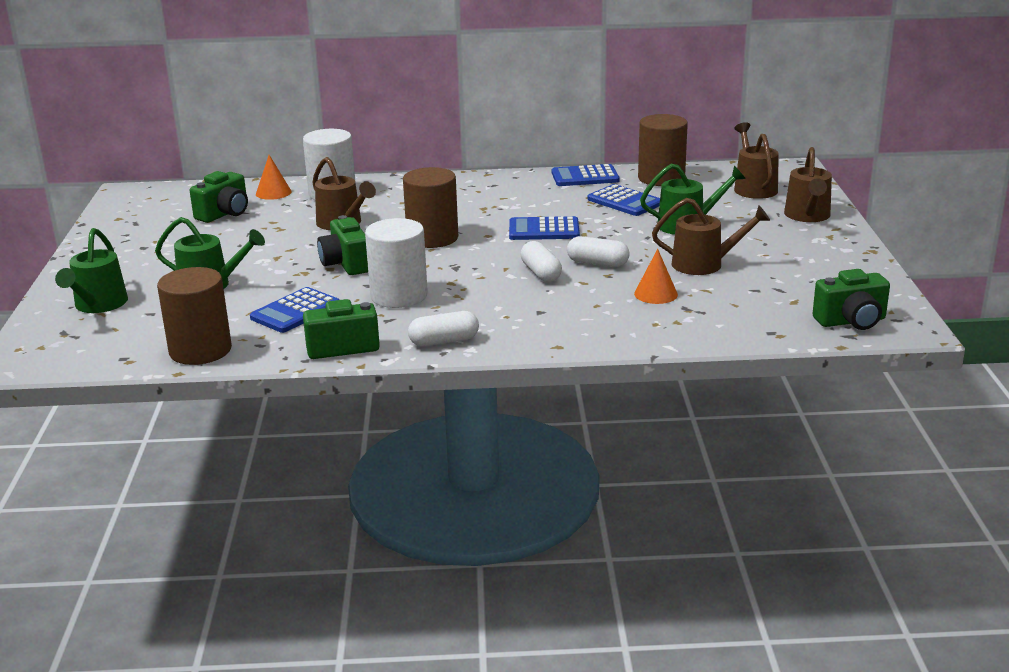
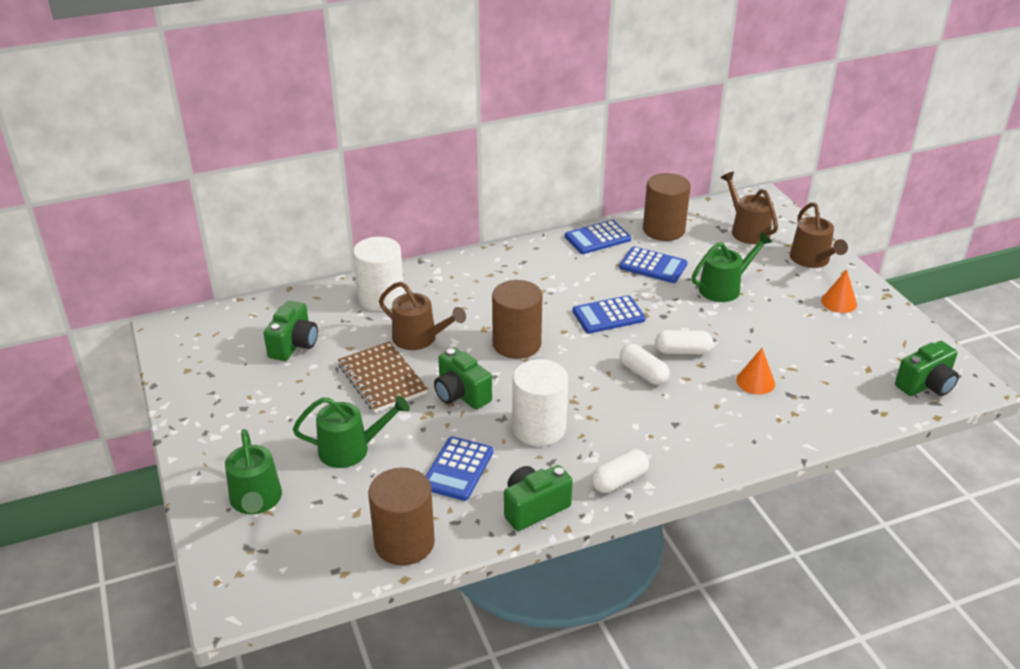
camera: 20 degrees left, 10 degrees up
orange cone [256,155,291,200] -> orange cone moved to [821,270,857,313]
brown watering can [652,198,770,275] -> none
none -> brown notebook [338,341,428,413]

